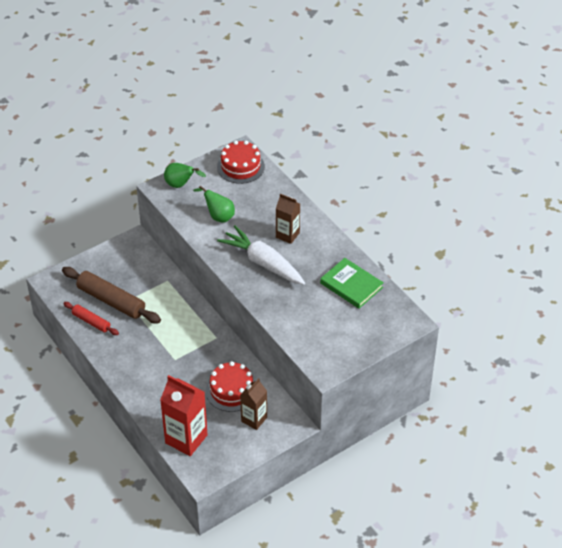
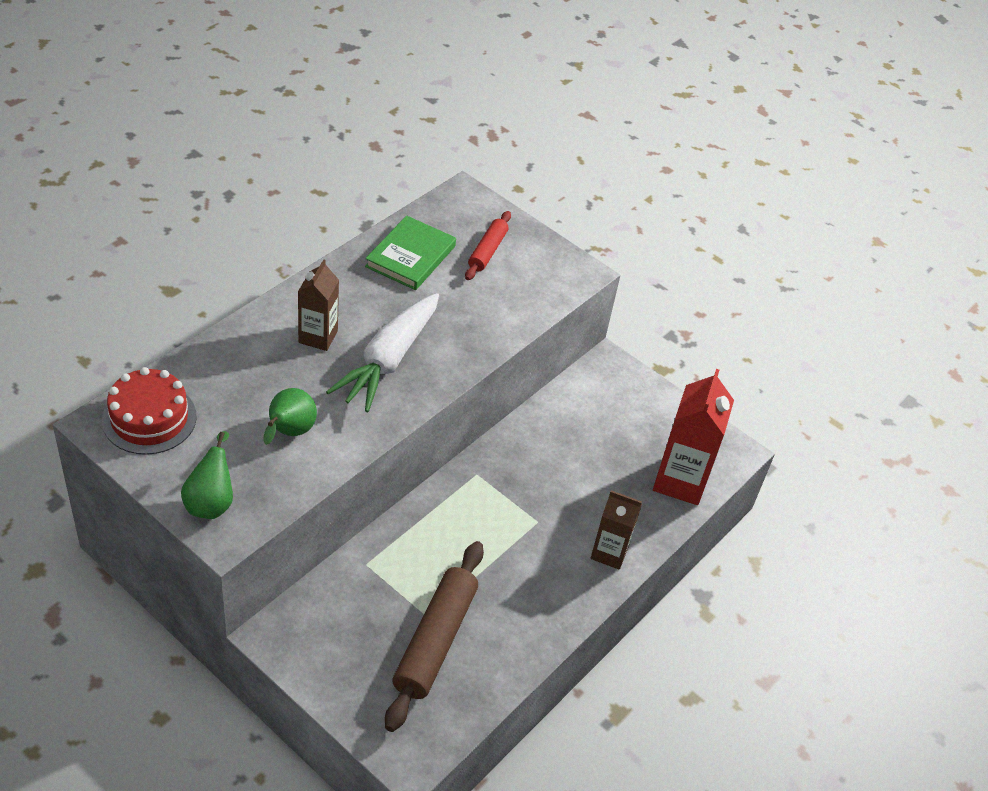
camera: 110 degrees left, 0 degrees up
red rolling pin [63,302,119,335] -> red rolling pin moved to [465,211,511,280]
red cake [206,361,255,412] -> none
brown carton [240,378,267,430] -> brown carton moved to [591,490,642,570]

